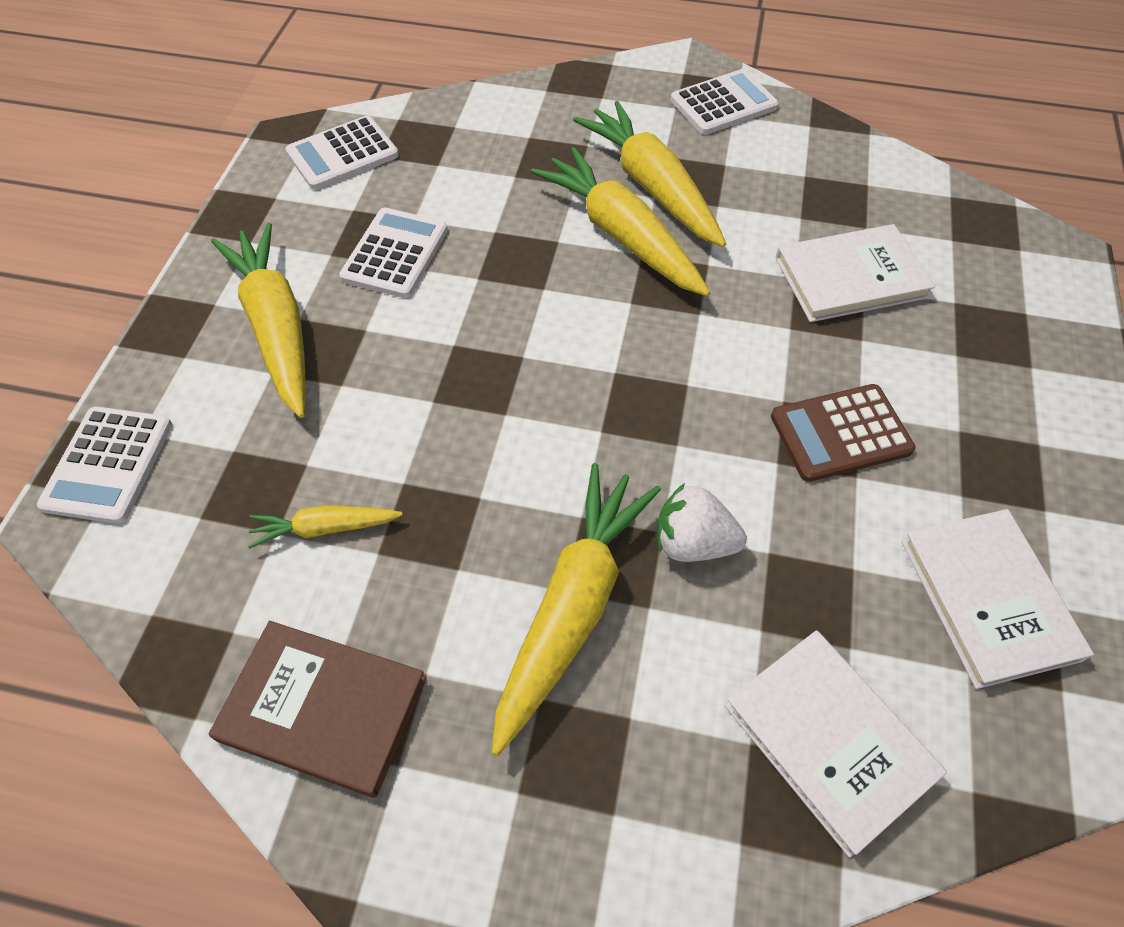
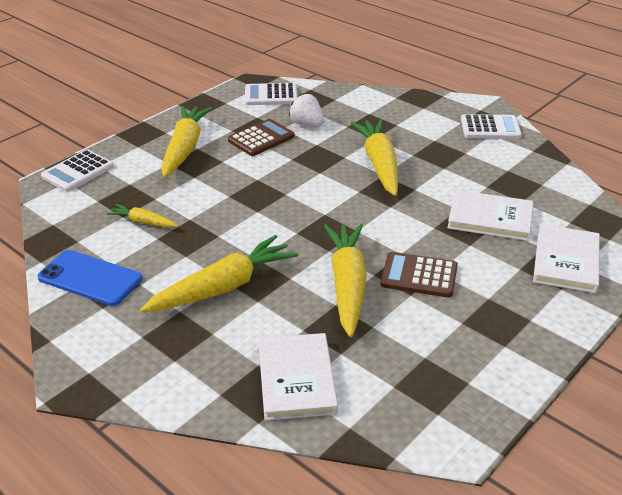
camera: 30 degrees right, 20 degrees down
brown book [209,621,426,798] -> blue phone [38,250,142,306]
white calculator [339,207,448,298] -> brown calculator [228,119,295,156]
yellow carrot [573,101,726,247] -> yellow carrot moved to [324,224,366,337]
white strawberry [657,483,747,562] -> white strawberry moved to [289,94,324,126]
white book [901,509,1094,689] -> white book moved to [533,224,600,293]

